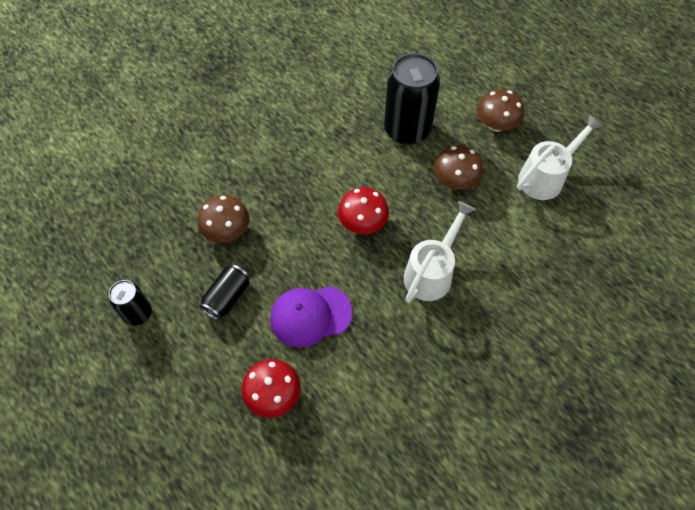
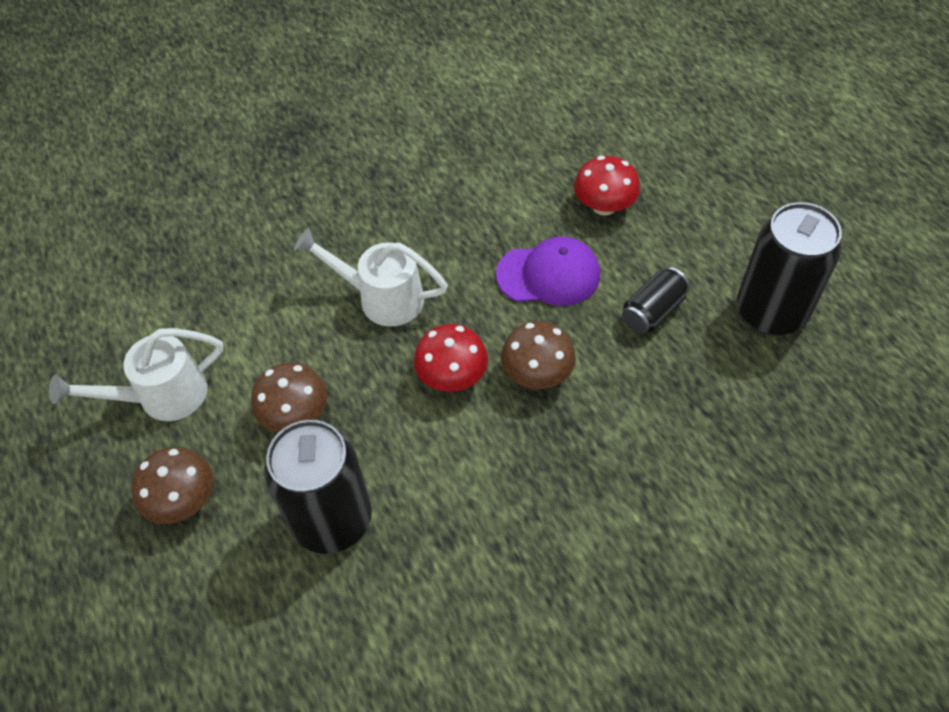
camera: 165 degrees left, 5 degrees down
black can [109,280,152,326] -> black can [737,202,842,336], size x1.87
brown mushroom [198,195,249,243] -> brown mushroom moved to [501,321,576,389]
white watering can [404,201,476,303] -> white watering can turned 60 degrees clockwise [294,228,448,327]

